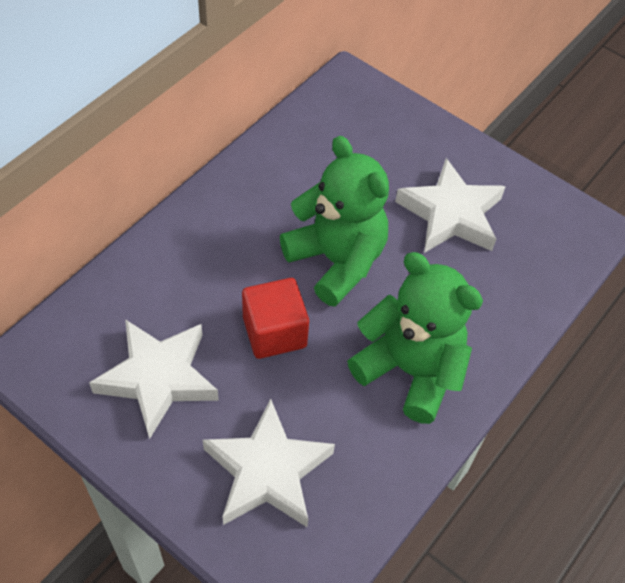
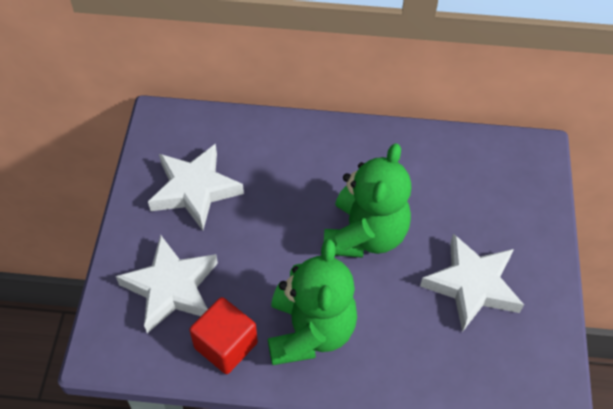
camera: 60 degrees right, 0 degrees up
red cube [242,278,309,359] -> red cube moved to [189,297,258,374]

